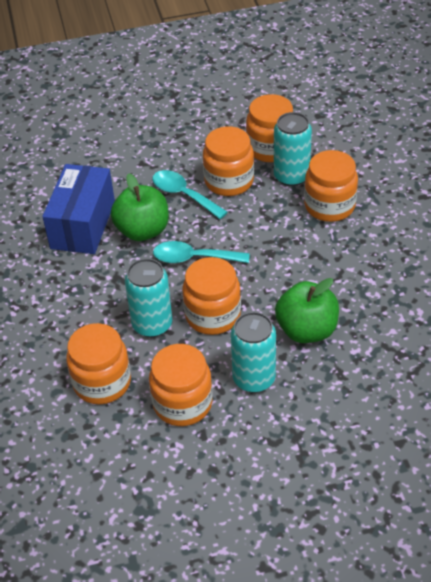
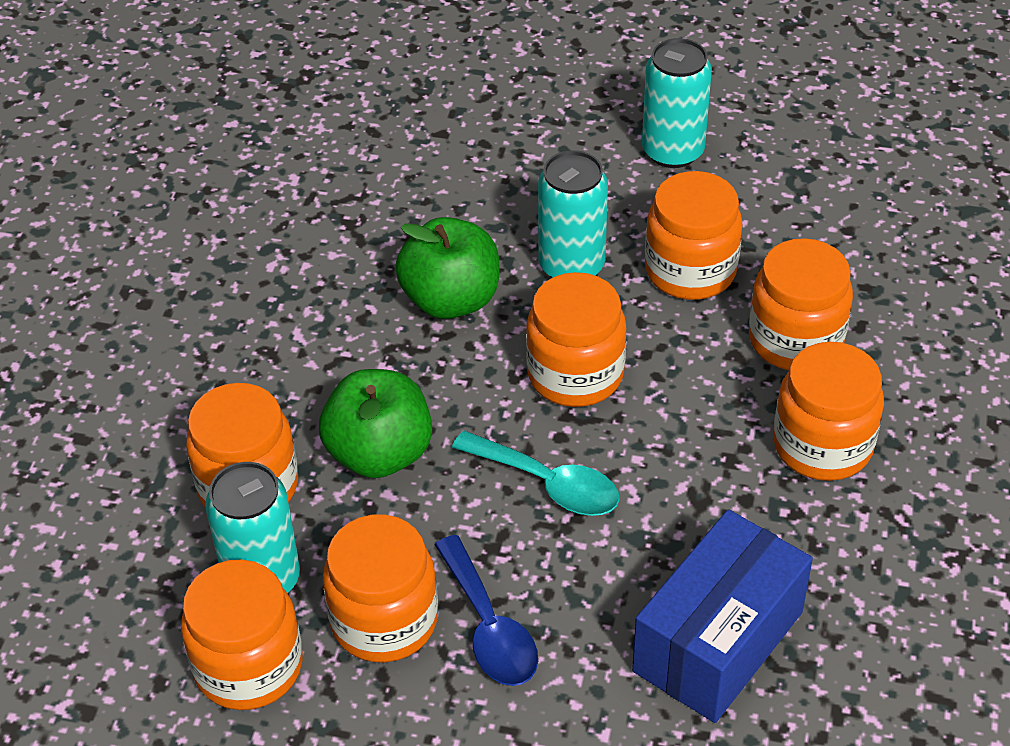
camera: 155 degrees left, 0 degrees up
green apple [111,173,169,241] -> green apple moved to [319,369,432,478]
turquoise can [125,258,172,337] -> turquoise can moved to [642,38,712,168]
turquoise spoon [152,170,228,219] -> blue spoon [434,535,538,686]
none -> orange jar [773,342,884,481]

